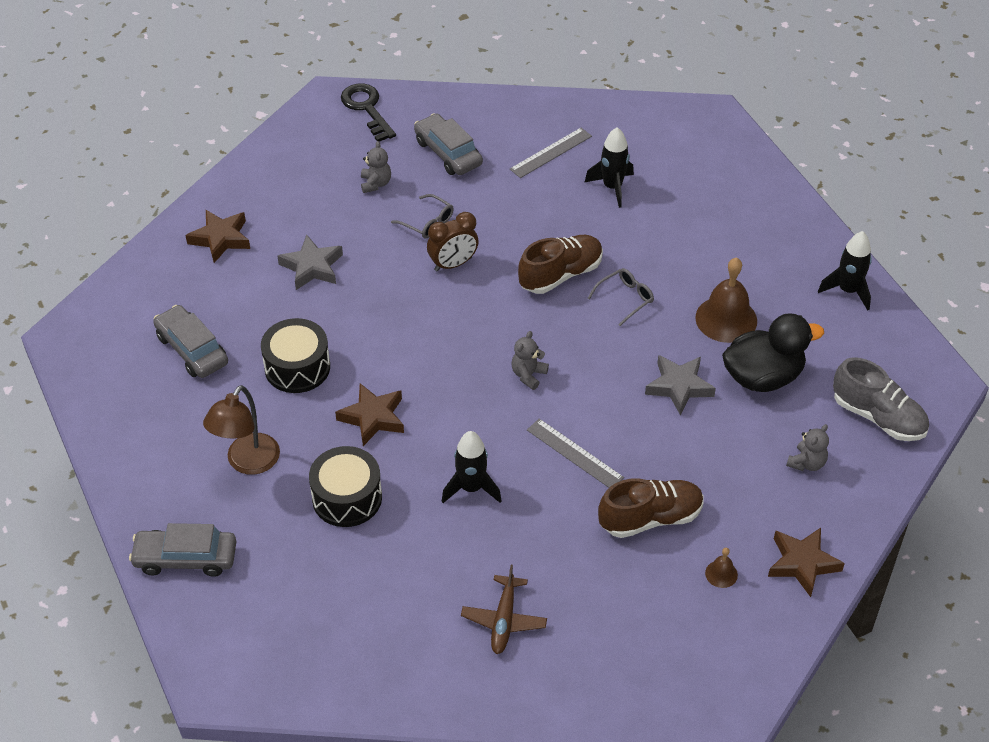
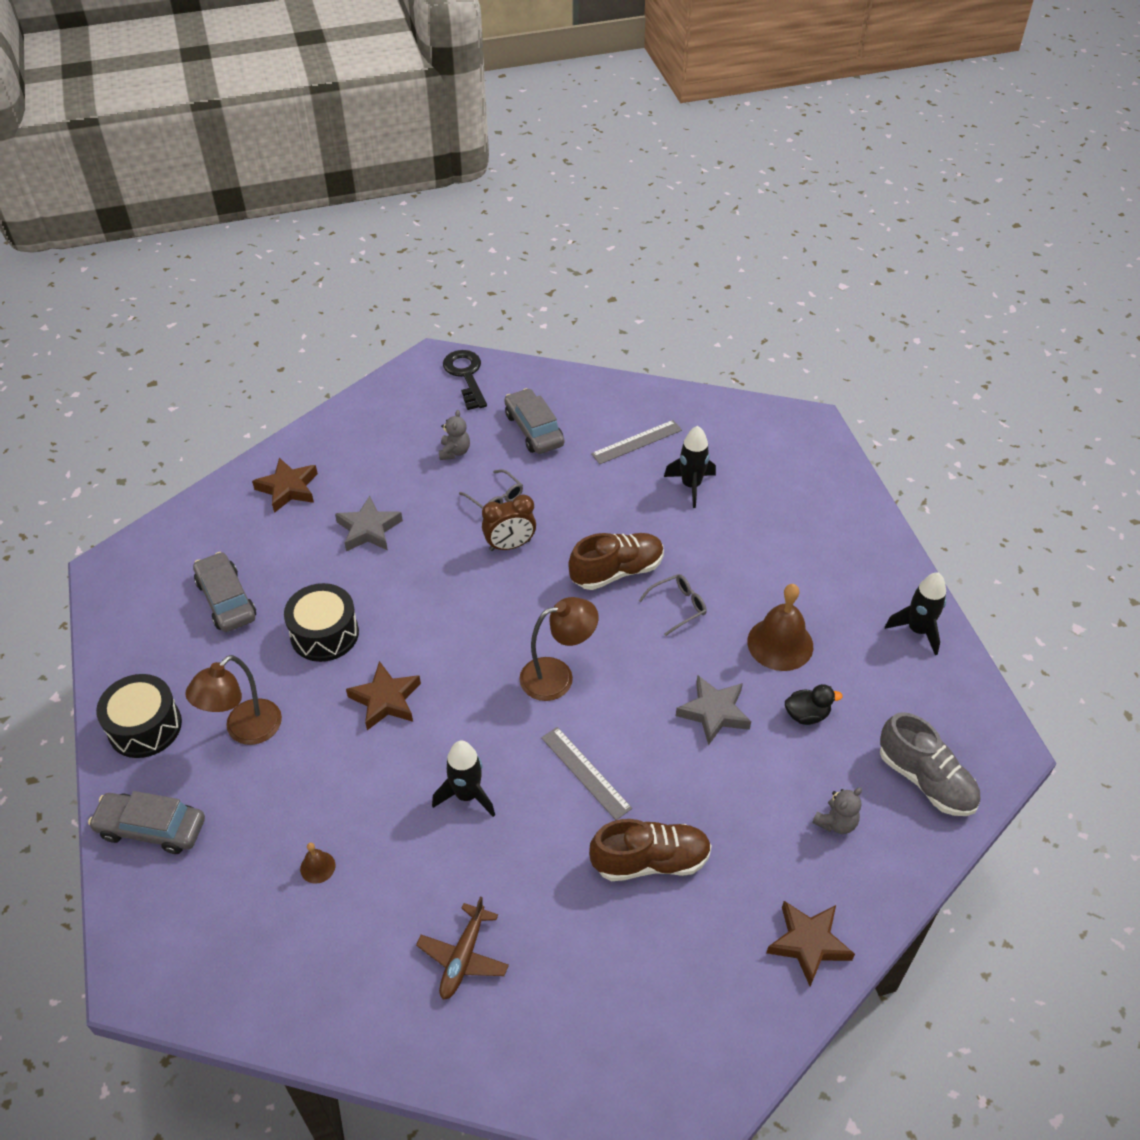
camera: 10 degrees right, 0 degrees up
black drum [309,446,382,527] -> black drum moved to [96,674,182,758]
grey teddy bear [511,331,549,390] -> brown lamp [519,597,598,701]
brown bell [705,548,738,588] -> brown bell moved to [300,843,335,884]
black duck [722,313,824,392] -> black duck [785,684,843,725], size x0.51

